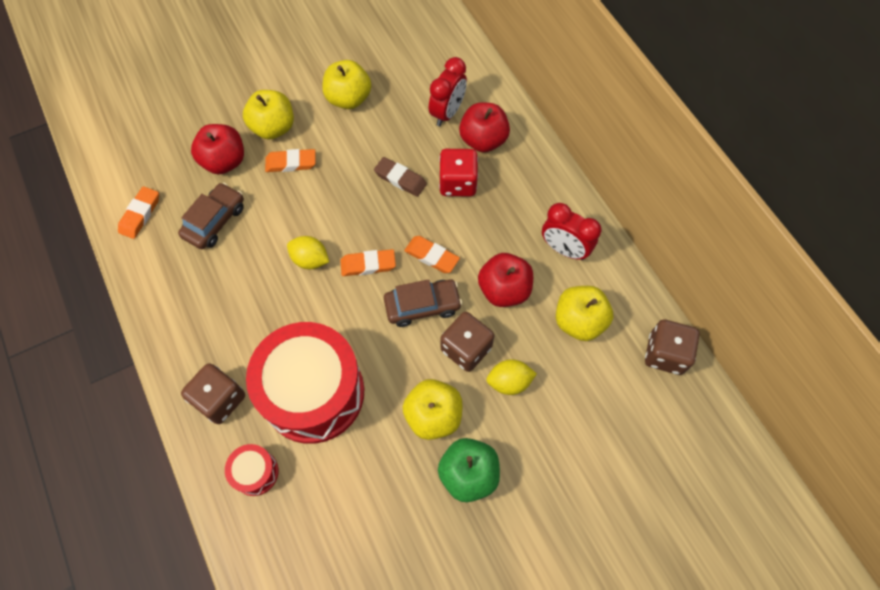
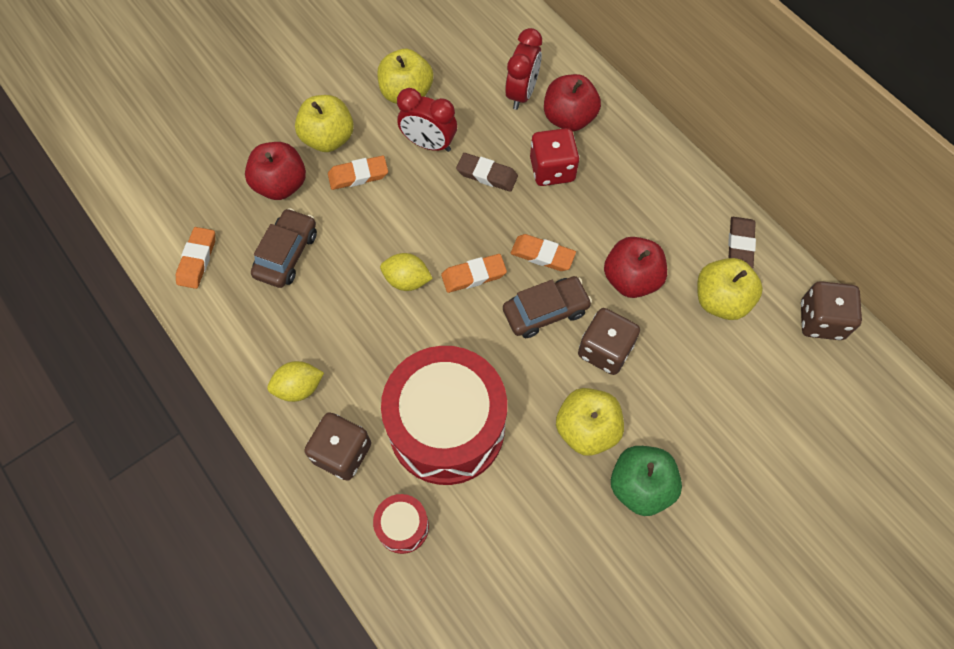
camera: 10 degrees left, 0 degrees up
yellow lemon [486,359,537,395] -> yellow lemon moved to [267,361,324,402]
red clock [542,203,601,260] -> red clock moved to [397,88,457,152]
none -> brown eraser [728,217,756,268]

